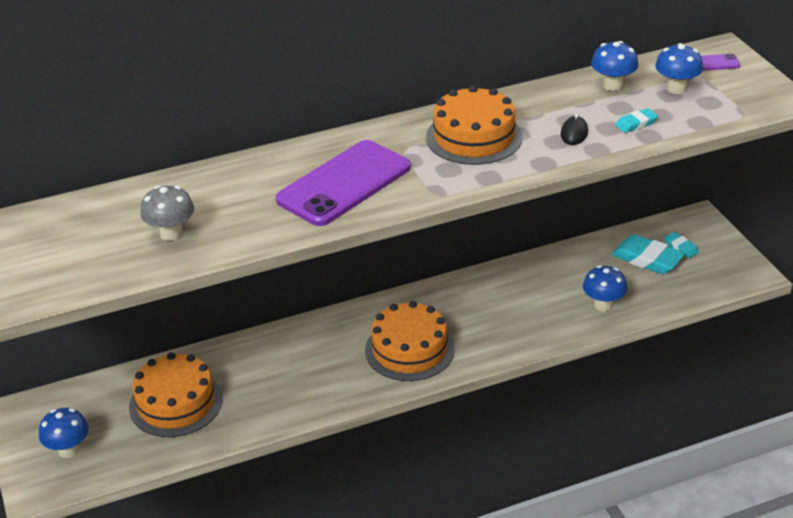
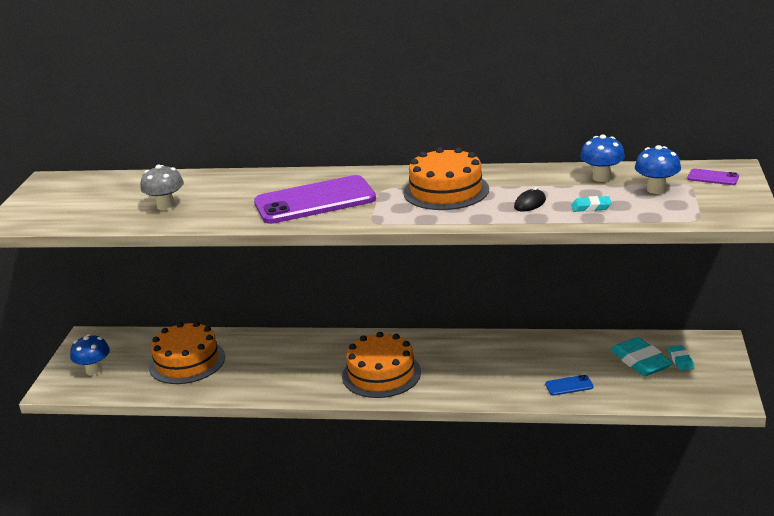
camera: 30 degrees right, 10 degrees down
blue mushroom [583,265,627,311] -> blue phone [545,375,594,396]

